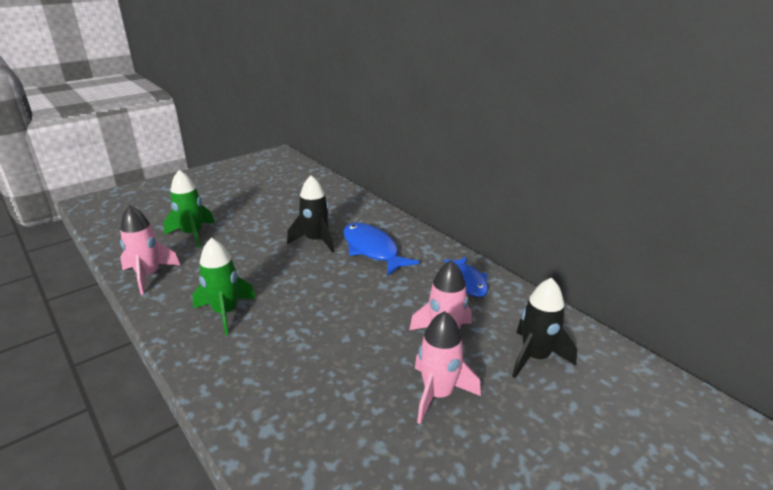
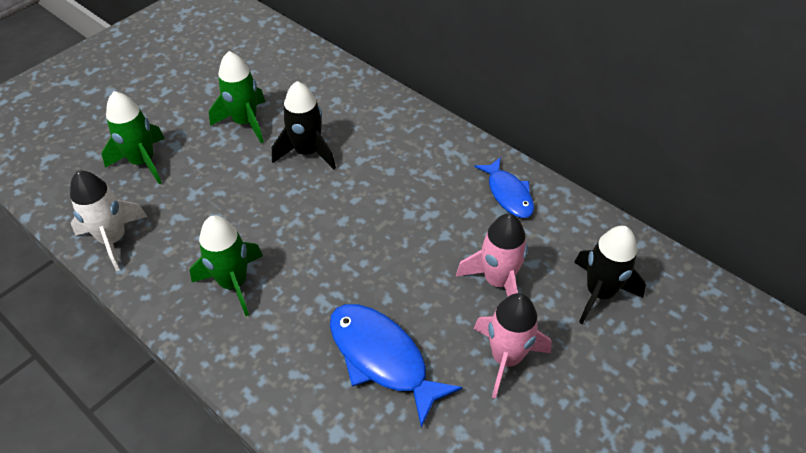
camera: 10 degrees left, 20 degrees up
pink rocket [120,205,180,295] -> white rocket [70,170,148,271]
blue fish [343,223,419,275] -> blue fish moved to [330,304,463,428]
none -> green rocket [209,51,265,143]

